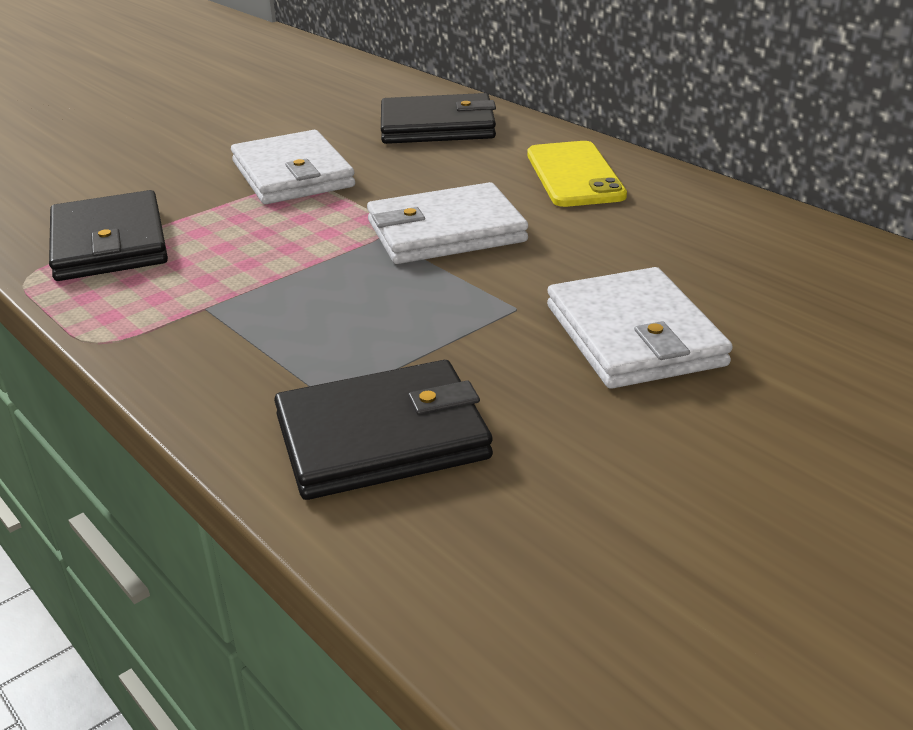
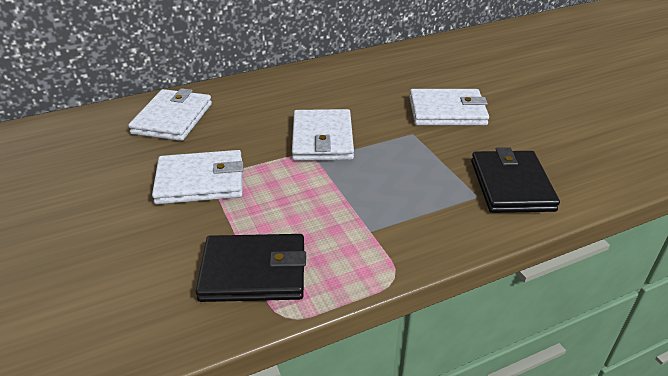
camera: 75 degrees left, 5 degrees up
black wallet [381,93,496,144] -> white wallet [128,88,212,141]
yellow phone [527,141,627,207] -> none

